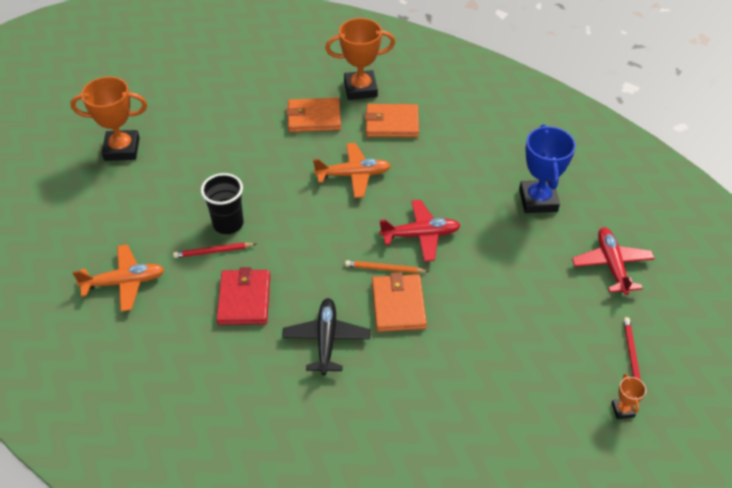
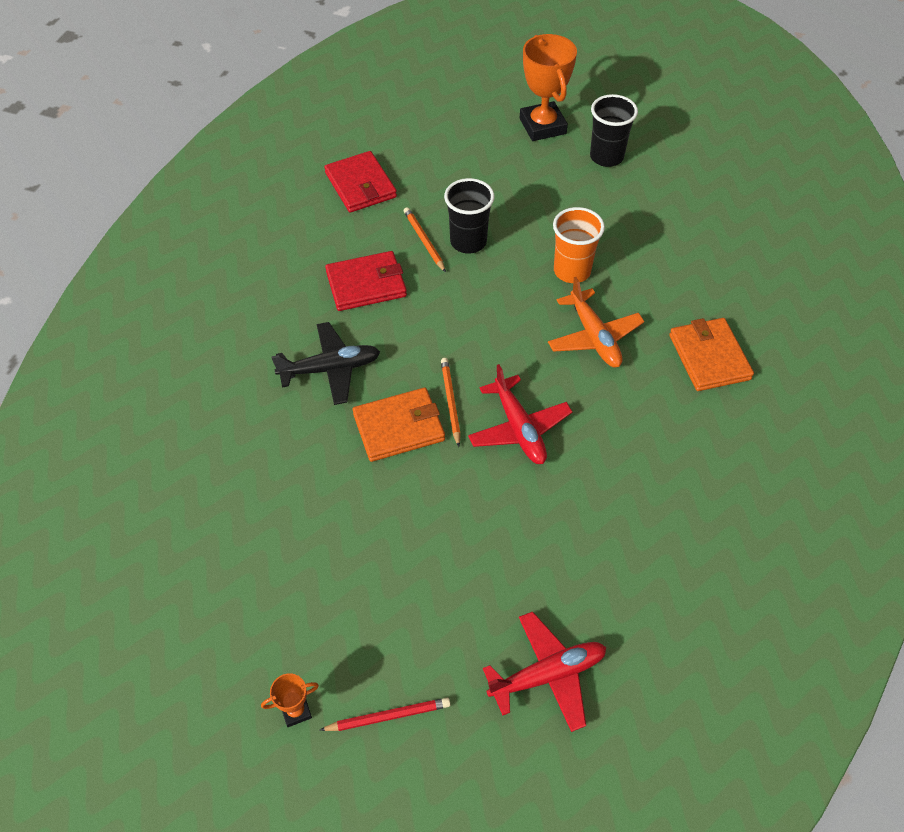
camera: 75 degrees right, 5 degrees up
orange plane [73,244,165,312] -> red wallet [324,151,397,213]
red pencil [173,242,256,258] -> orange pencil [404,207,446,272]
orange wallet [287,98,341,132] -> none
orange trophy [325,18,395,100] -> none
blue trophy [519,124,576,213] -> none
none -> orange cup [553,207,605,283]
none -> black cup [590,94,638,167]

